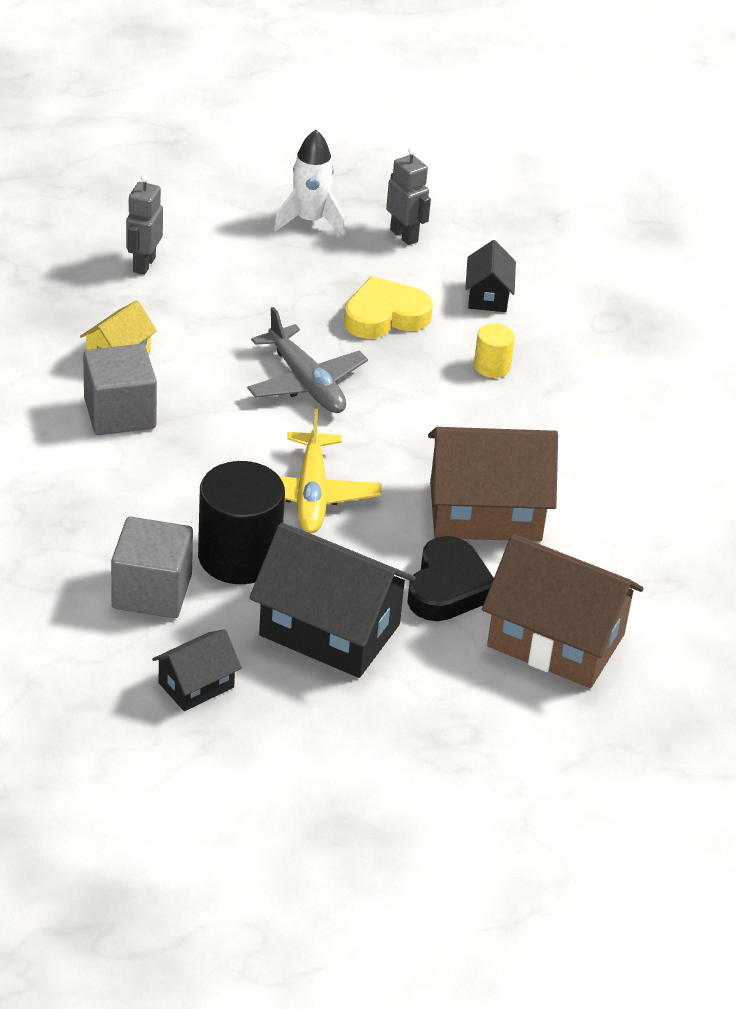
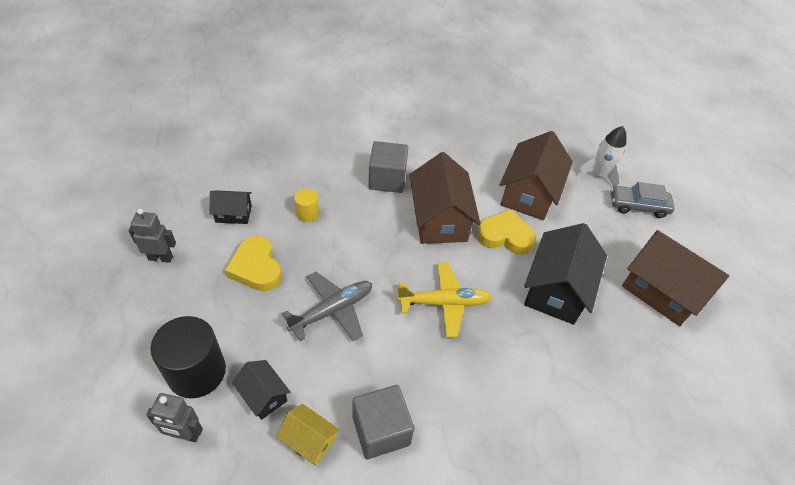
camera: 95 degrees left, 10 degrees up
grey cube [111,517,193,618] -> grey cube moved to [368,141,408,193]
black house [152,629,242,711] -> black house moved to [232,360,290,420]
black cylinder [198,461,285,584] -> black cylinder moved to [150,316,226,398]
white rocket [274,130,345,235] -> white rocket moved to [576,126,627,186]
grey robot [386,147,431,245] -> grey robot turned 45 degrees clockwise [128,209,176,263]
black heart [407,536,494,621] -> yellow heart [477,209,536,254]
none -> grey car [611,182,675,218]
none -> brown house [622,230,729,326]

